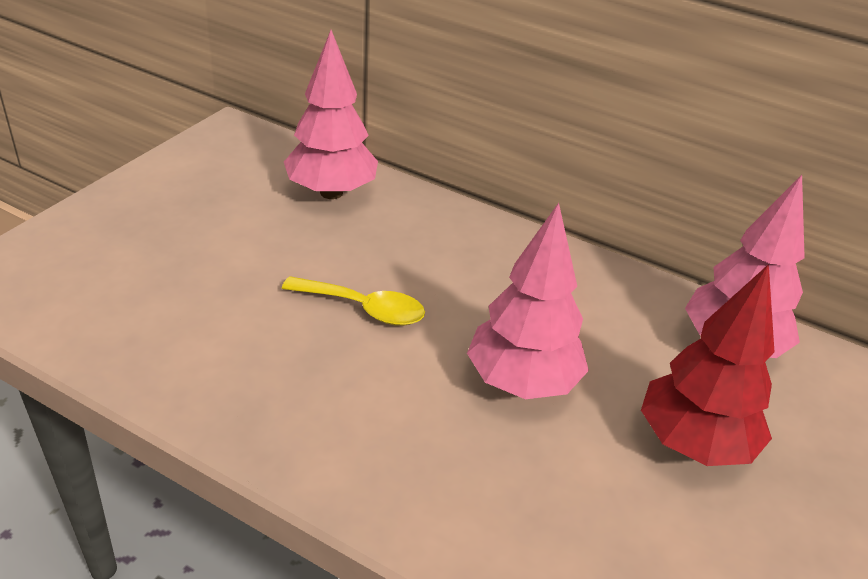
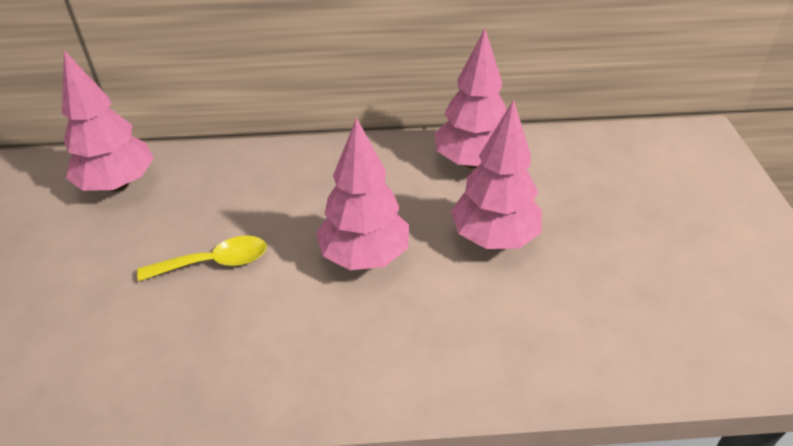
camera: 30 degrees left, 5 degrees up
red tree [641,264,775,466] -> pink tree [451,99,542,249]

